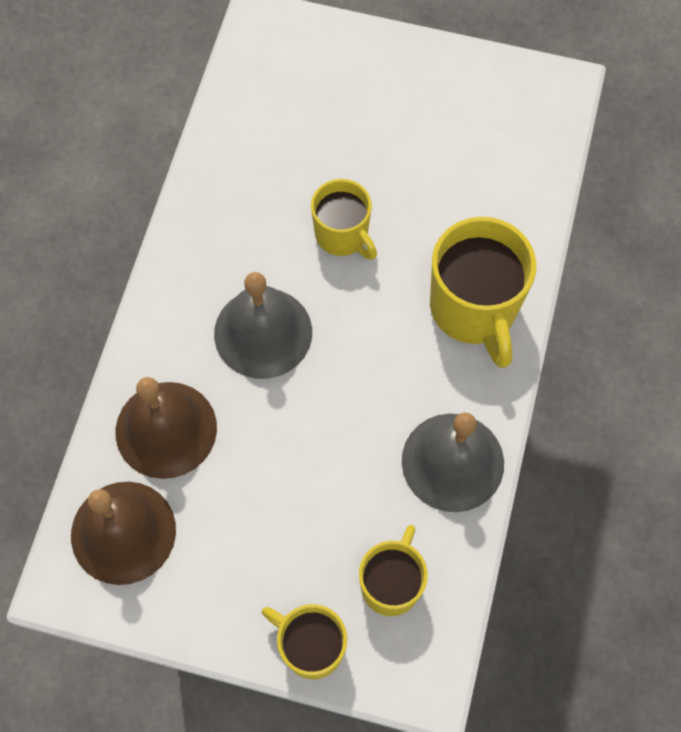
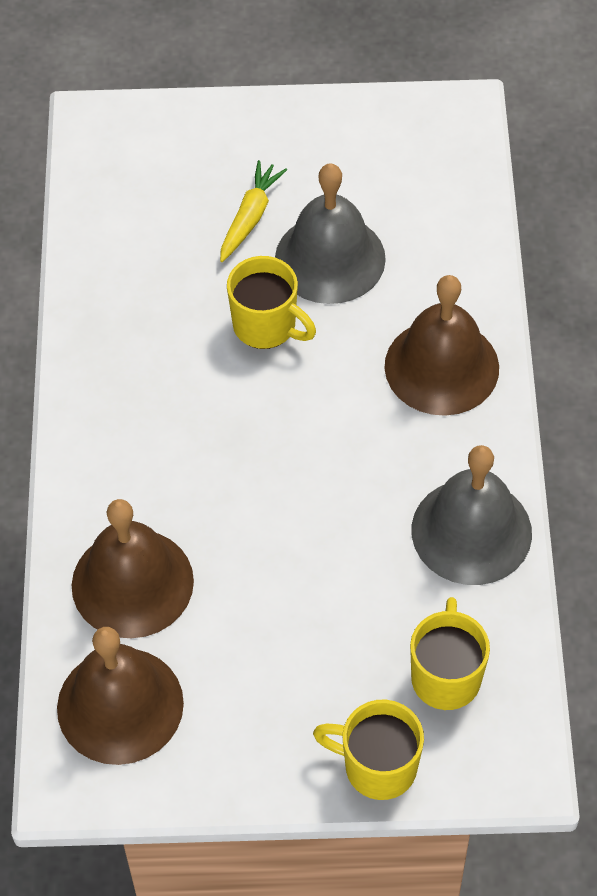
camera: 15 degrees left, 10 degrees down
grey bell [214,272,312,379] -> grey bell moved to [275,163,386,304]
yellow mug [430,217,536,368] -> brown bell [384,275,499,416]
none -> yellow carrot [220,160,287,262]

